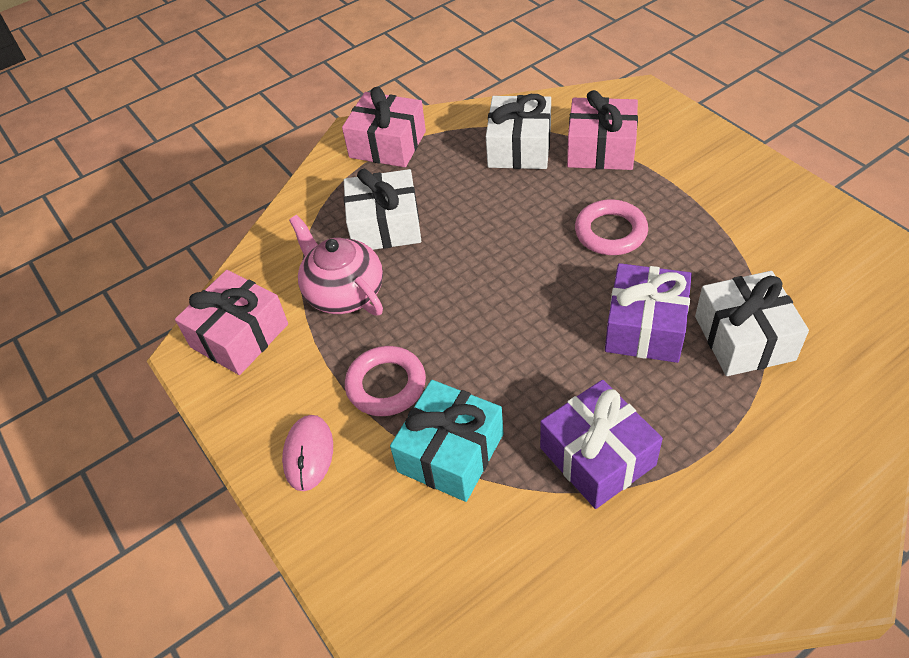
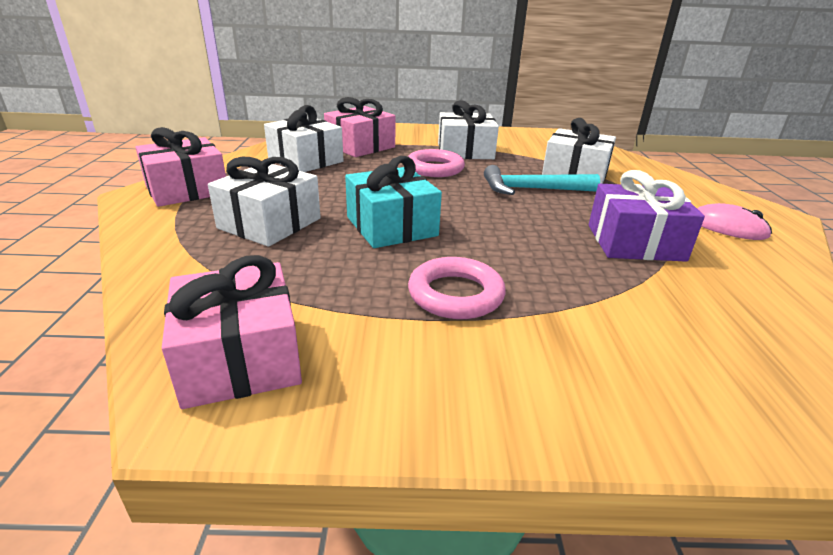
camera: 60 degrees left, 20 degrees down
pink mouse [282,415,333,491] -> pink mouse moved to [697,203,772,240]
pink teapot [289,215,383,316] -> none
turquoise gift [390,380,503,502] -> turquoise gift moved to [345,156,442,248]
purple gift [605,263,692,363] -> turquoise hammer [484,165,600,195]
none -> white gift [438,100,499,159]

